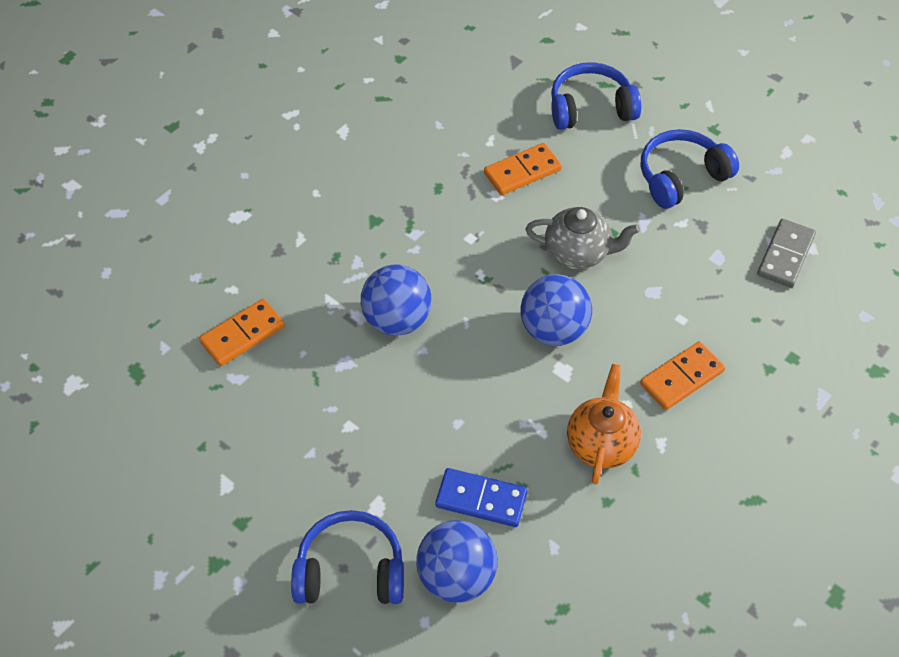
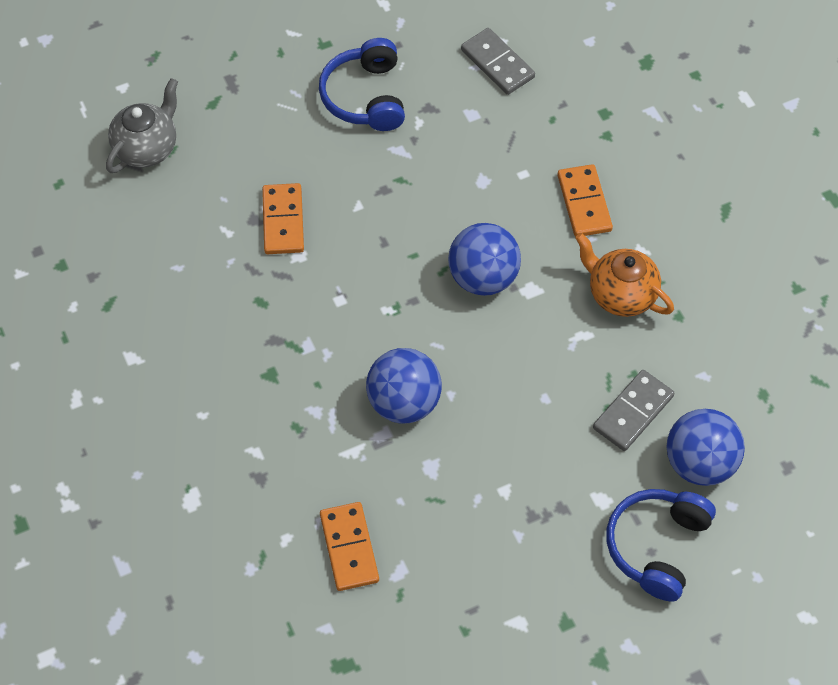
camera: 65 degrees left, 5 degrees up
blue domino [435,468,527,527] -> grey domino [593,370,674,451]
grey teapot [526,207,640,270] -> grey teapot moved to [106,78,178,173]
blue headphones [551,62,641,130] -> none

